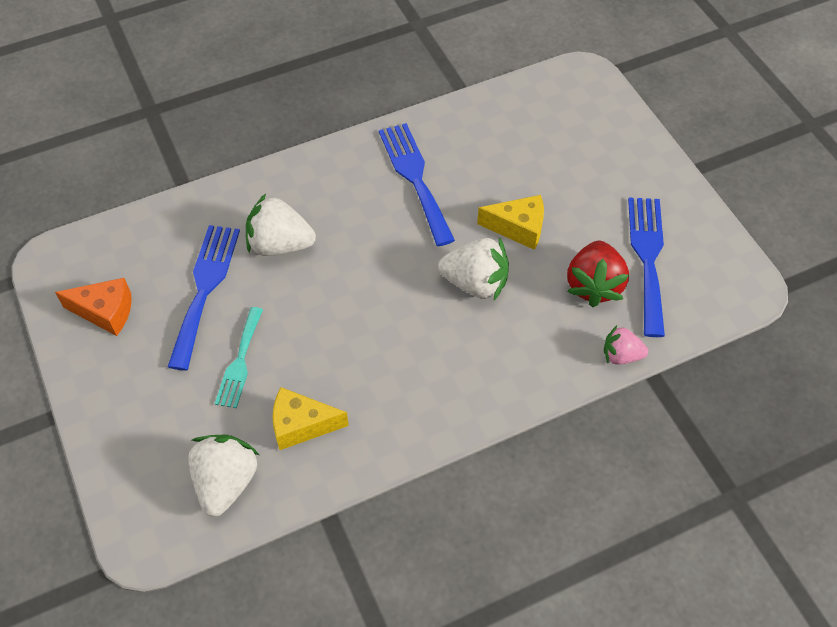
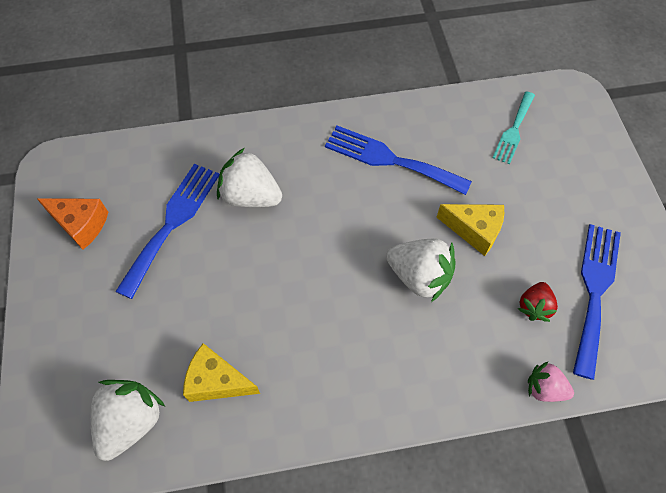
camera: 15 degrees right, 5 degrees up
turquoise fork [215,307,263,408] -> turquoise fork moved to [492,91,535,164]
blue fork [379,123,455,246] -> blue fork turned 60 degrees counterclockwise [325,126,472,195]
red strawberry [567,241,629,308] -> red strawberry [518,282,558,322], size x0.60

